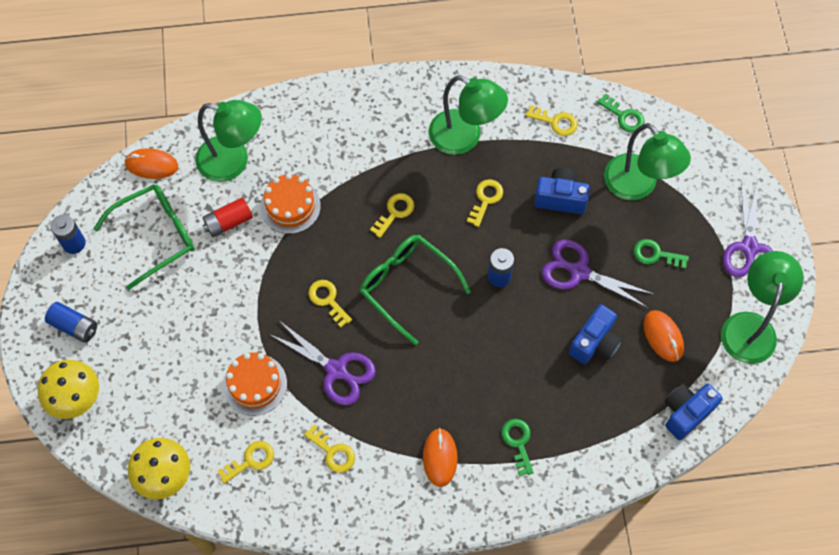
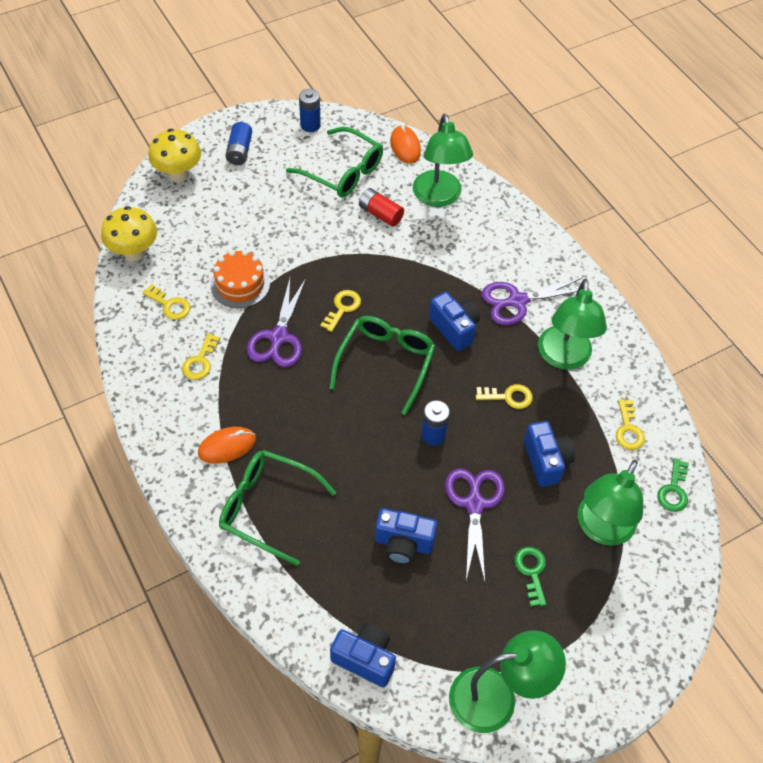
camera: 65 degrees right, 10 degrees down
orange cake [260,173,321,234] -> none
yellow key [370,193,414,238] -> blue camera [429,292,480,351]
green key [501,419,534,476] -> green glasses [219,450,337,566]
orange mouse [643,310,684,362] -> none
purple scissors [723,180,773,277] -> purple scissors moved to [481,277,589,325]

